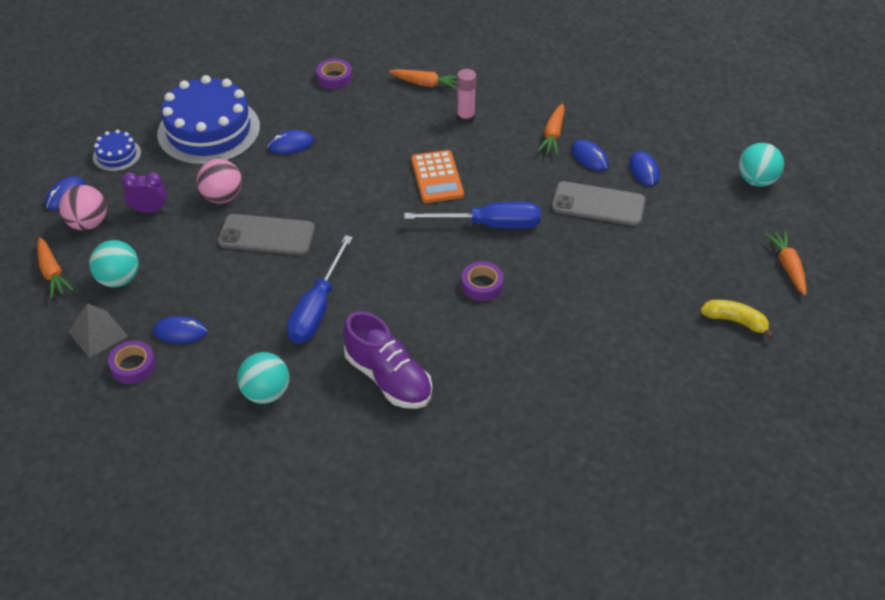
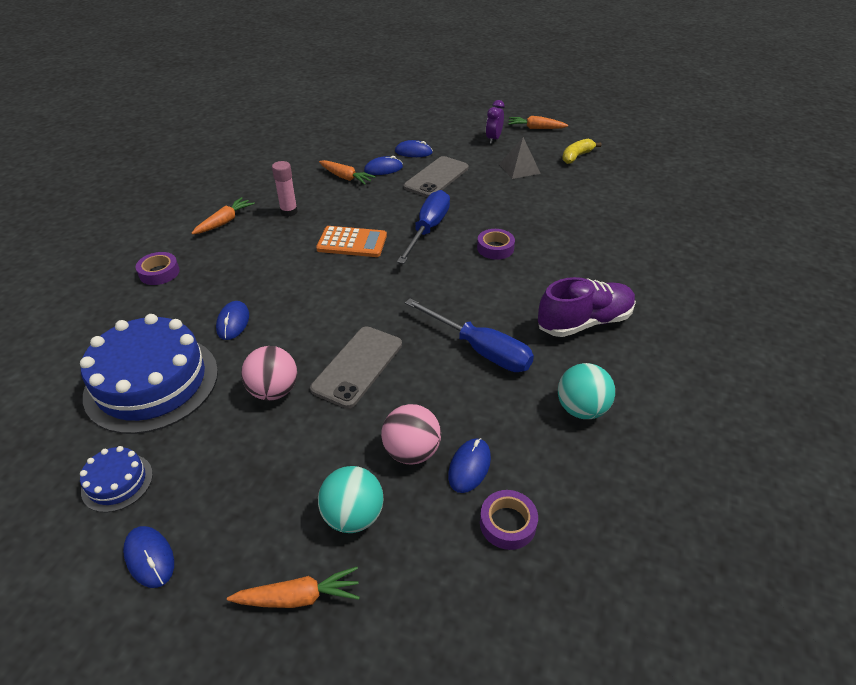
camera: 70 degrees left, 5 degrees down
pink ball [59,185,107,230] -> pink ball moved to [381,404,441,465]
grey pyramid [68,303,128,358] -> grey pyramid moved to [499,137,541,179]
purple clock [121,172,167,213] -> purple clock moved to [486,100,505,144]
turquoise ball [739,143,784,187] -> none

